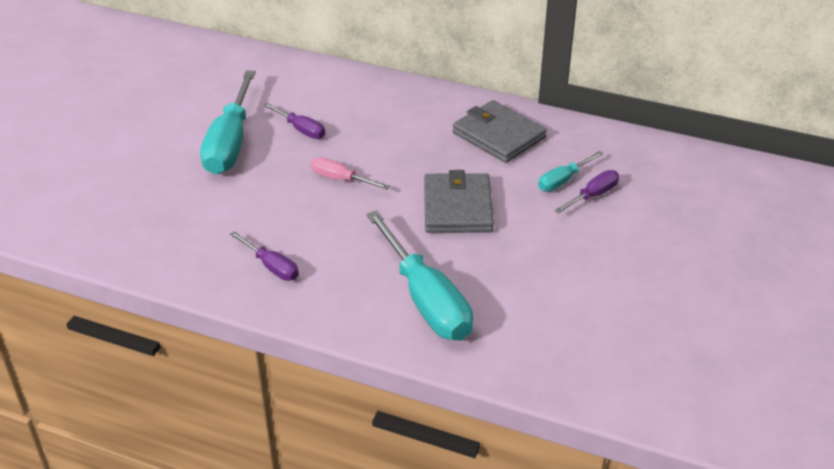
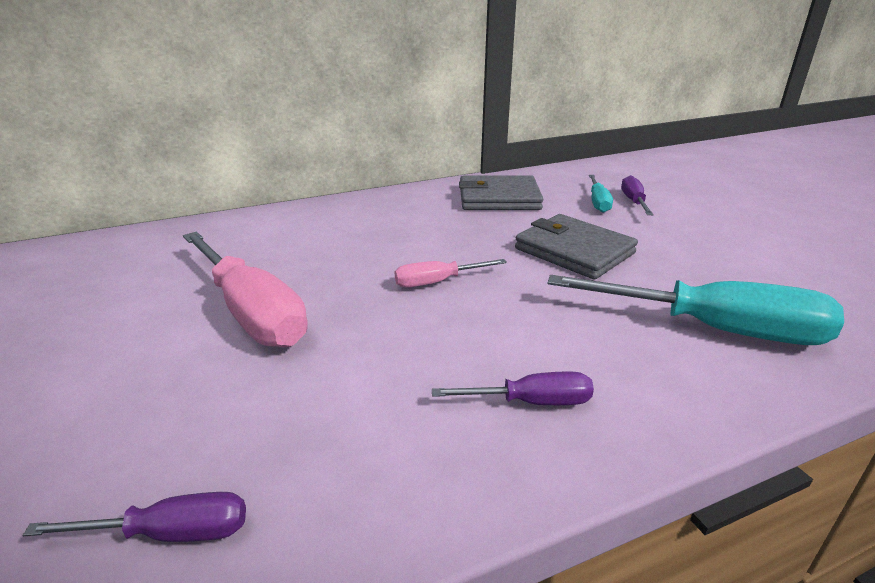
camera: 45 degrees left, 10 degrees down
turquoise screwdriver [200,70,256,174] -> pink screwdriver [183,232,308,347]
purple screwdriver [263,103,325,139] -> purple screwdriver moved to [23,492,246,542]

